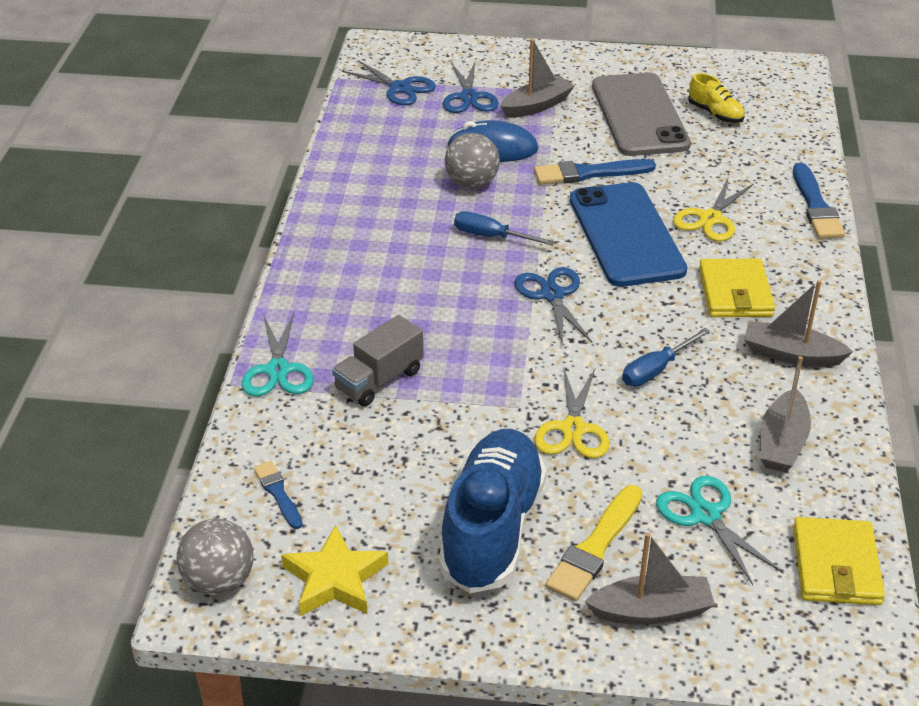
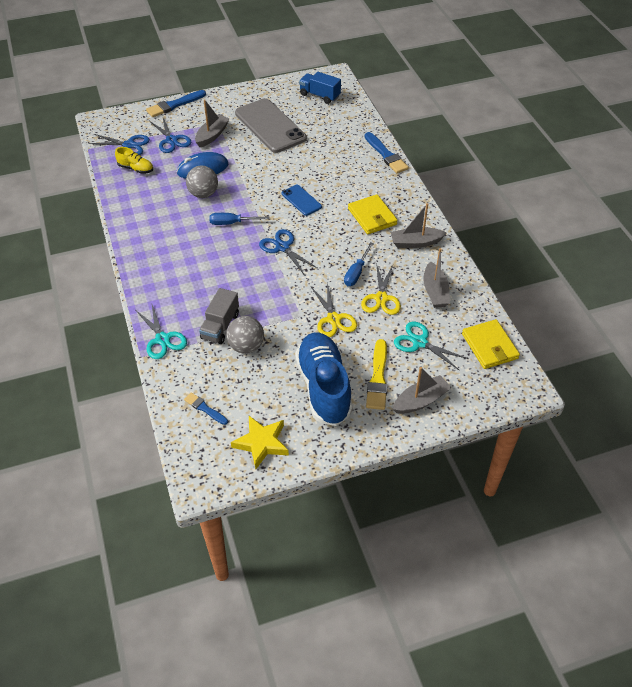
camera: 25 degrees left, 10 degrees up
grey ball [177,519,253,596] -> grey ball moved to [226,316,264,354]
blue brush [534,159,656,184] -> blue brush moved to [146,90,206,117]
blue phone [570,182,687,287] -> blue phone [282,185,322,216], size x0.49
yellow scissors [673,177,754,241] -> yellow scissors moved to [361,263,401,315]
yellow shoe [688,73,745,123] -> yellow shoe moved to [115,147,153,174]
none -> blue truck [299,72,341,104]

